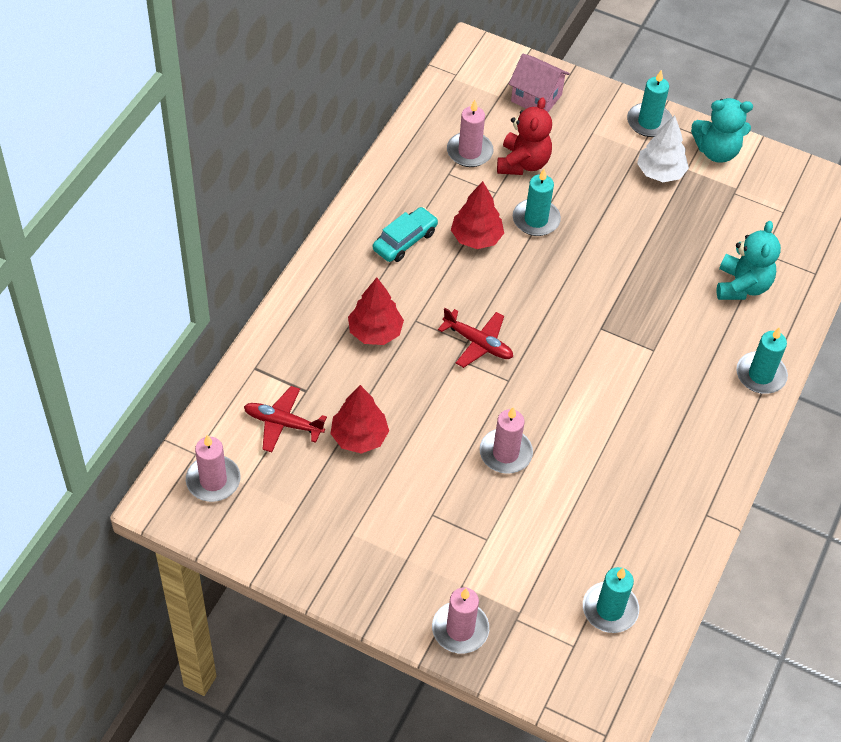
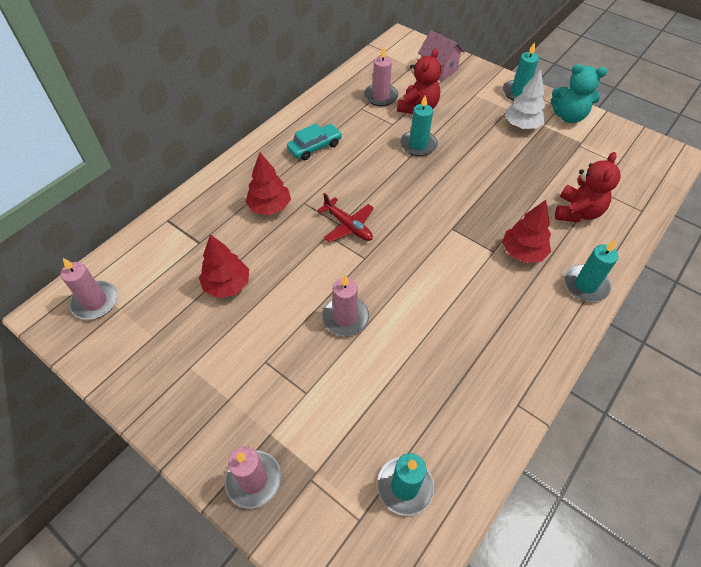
camera: 15 degrees right, 0 degrees up
red plane [244,386,327,452] -> none
red tree [451,181,504,249] -> red tree moved to [502,200,551,263]
turquoise teddy bear [717,221,781,300] -> red teddy bear [555,152,620,222]

